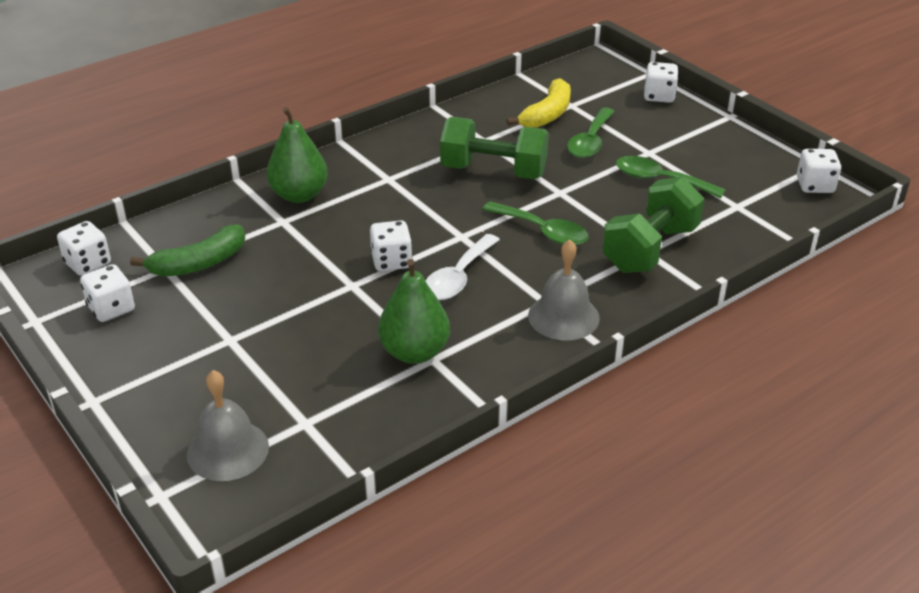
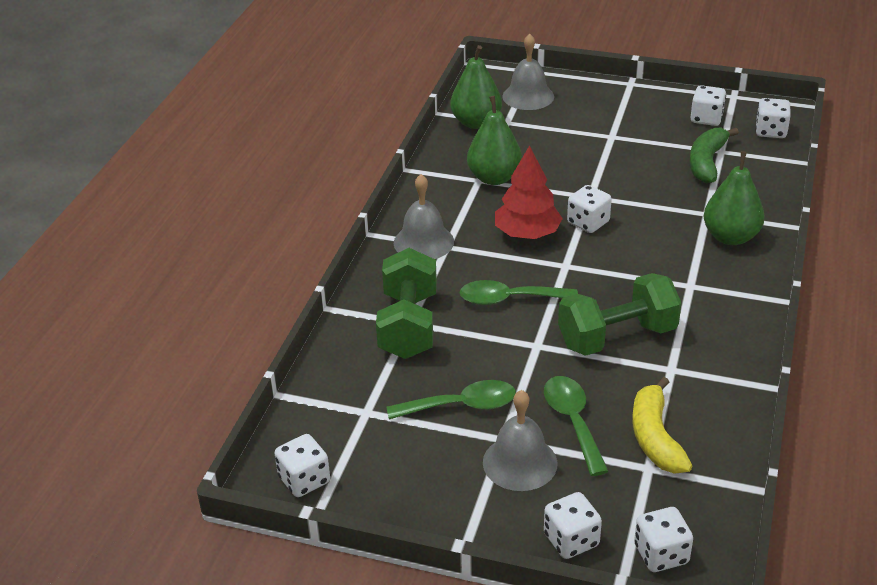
camera: 145 degrees right, 0 degrees up
white spoon [426,234,500,300] -> red tree [495,145,563,239]
none -> green pear [450,45,502,129]
none -> grey bell [483,390,558,491]
none -> white dice [634,507,693,572]

